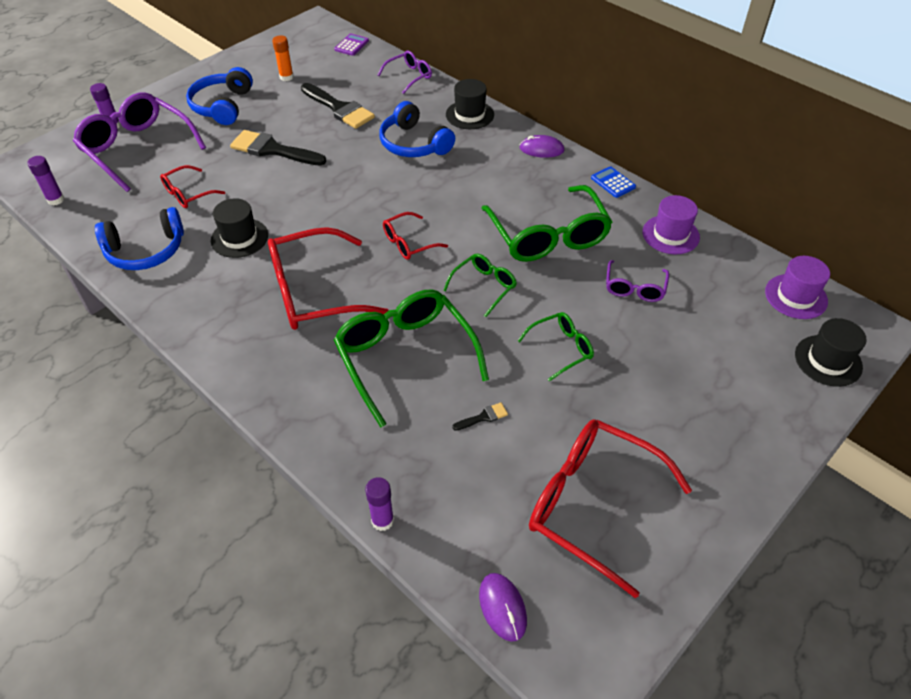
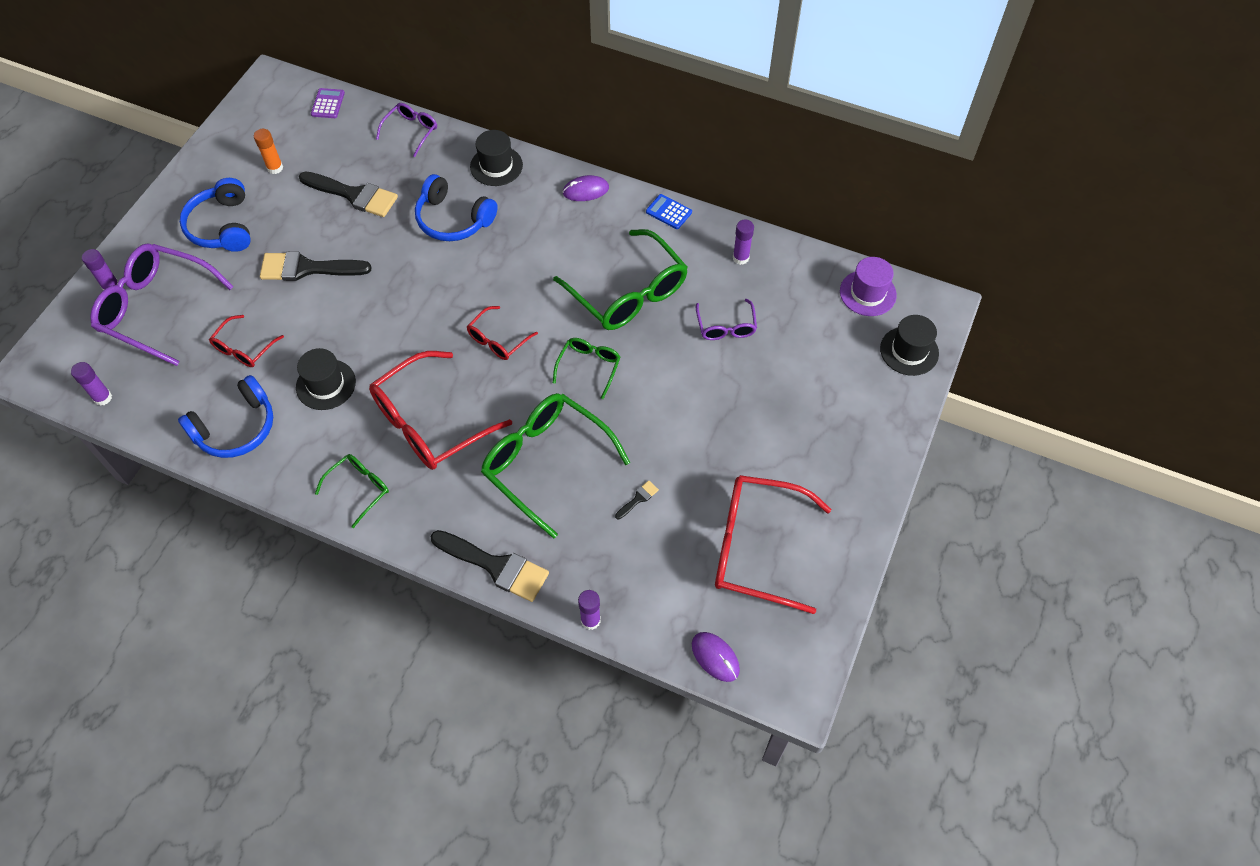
camera: 20 degrees left, 10 degrees up
green glasses [518,312,594,382] -> green glasses moved to [315,454,389,528]
purple hat [643,195,700,254] -> purple glue stick [733,220,754,265]
none -> black brush [430,530,549,602]

